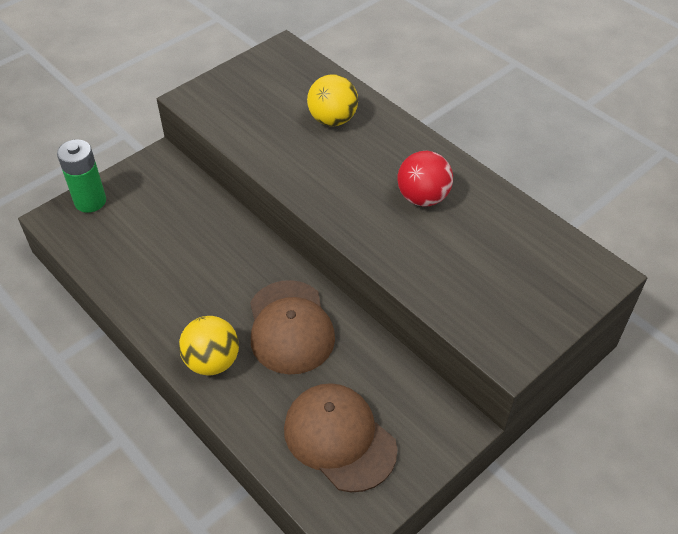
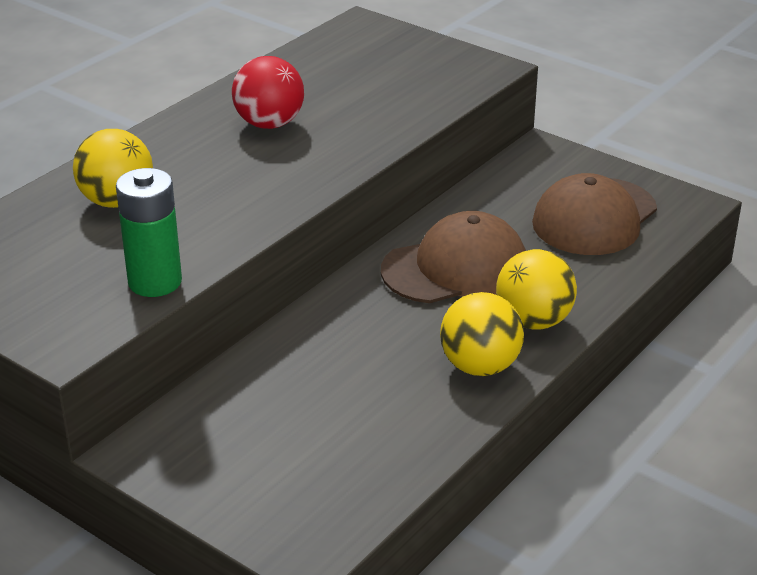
camera: 100 degrees left, 15 degrees down
green battery [57,139,106,213] -> green battery moved to [116,168,182,297]
none -> yellow ball [440,292,524,376]

